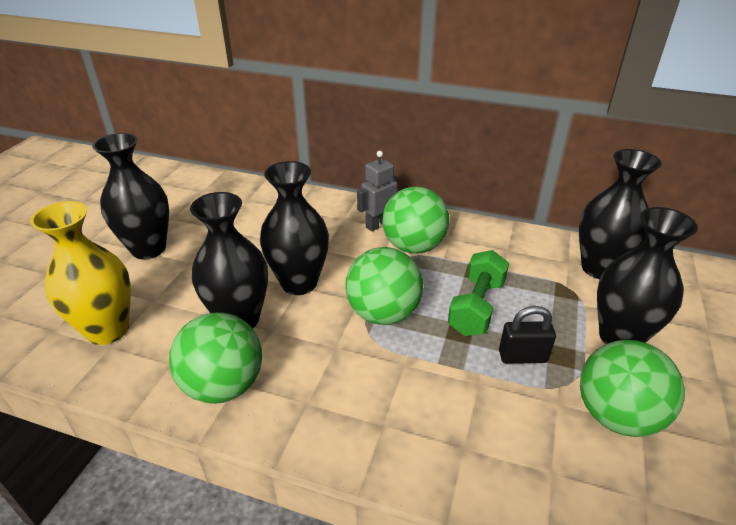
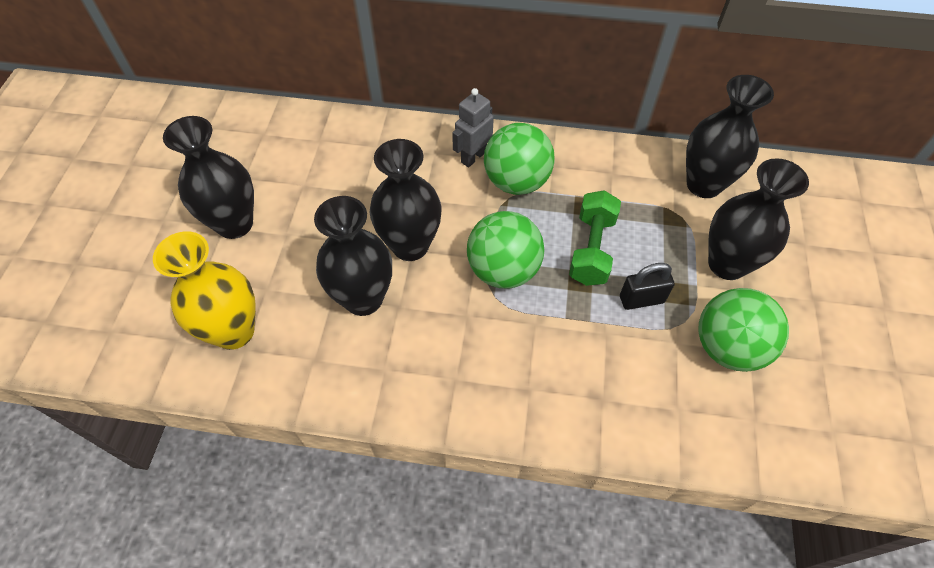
camera: 10 degrees left, 20 degrees up
green ball [169,313,262,404] -> none

